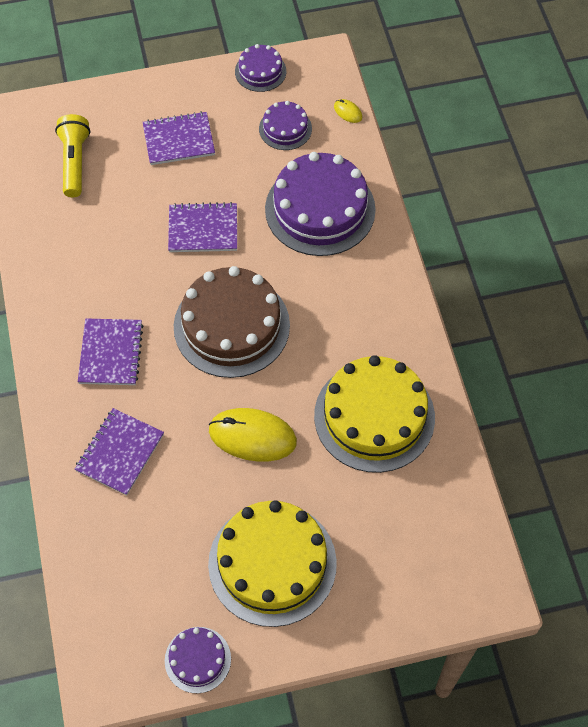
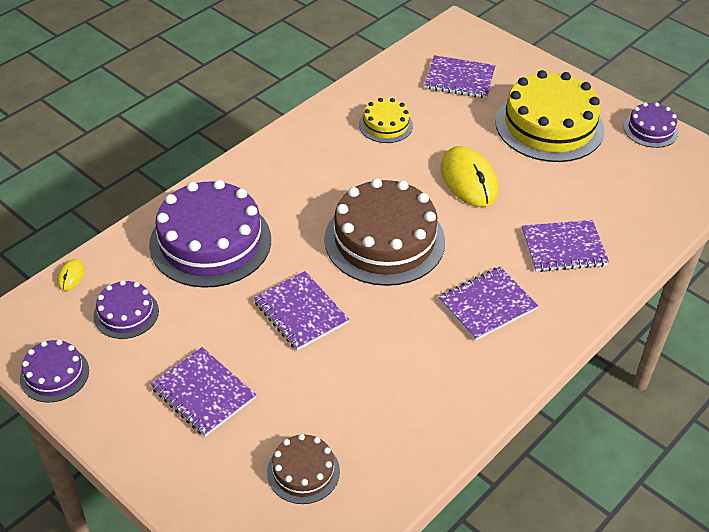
camera: 125 degrees left, 15 degrees down
yellow flashlight [55,114,90,197] -> brown cake [267,434,340,504]
yellow cake [314,355,435,473] -> yellow cake [359,98,413,143], size x0.50
none -> purple notebook [425,55,496,98]

